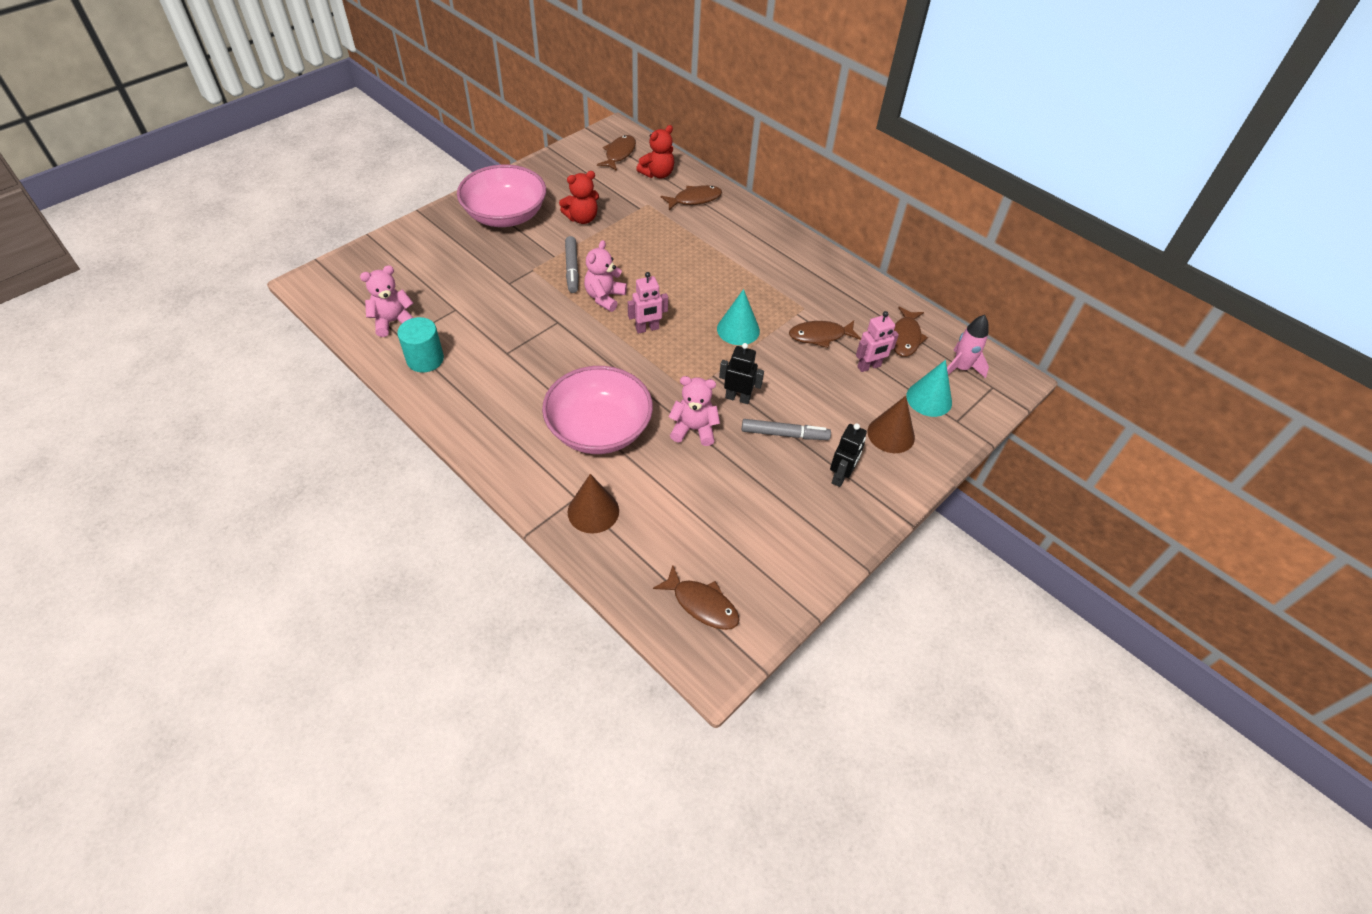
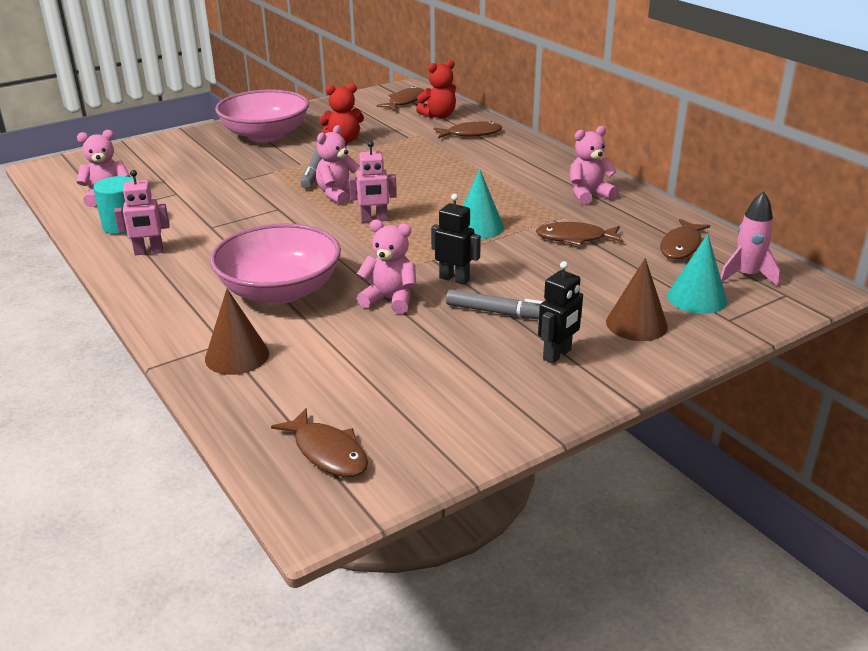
camera: 15 degrees right, 20 degrees down
pink robot [856,311,899,372] -> pink robot moved to [114,170,169,255]
none -> pink teddy bear [570,126,618,205]

